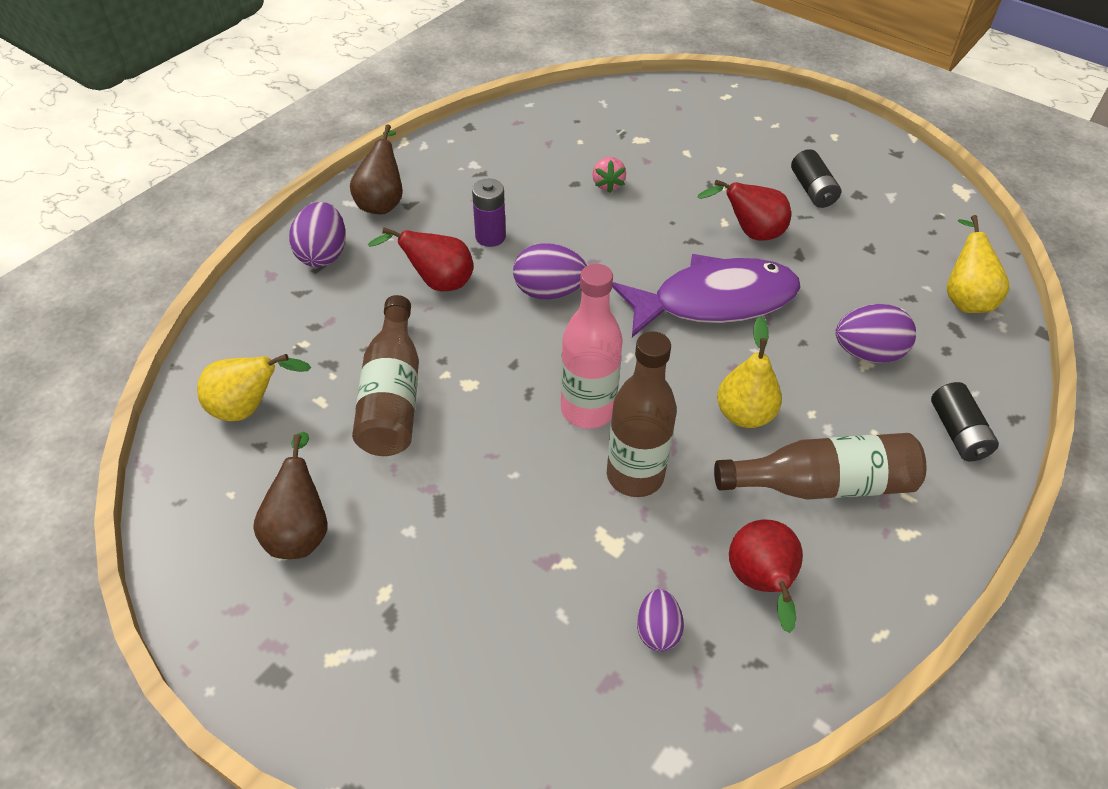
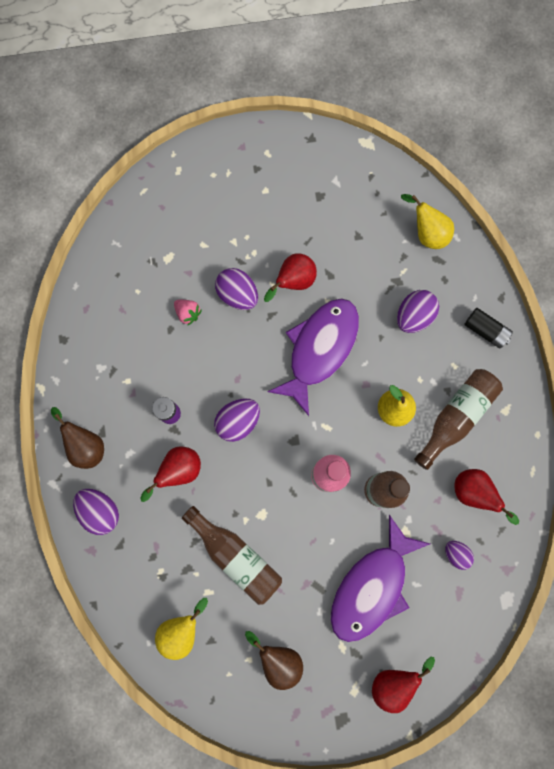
camera: 45 degrees left, 30 degrees up
black battery [791,149,841,208] -> none
none -> purple egg [215,268,258,310]
none -> purple fish [331,515,430,642]
none -> red pear [372,657,435,713]

